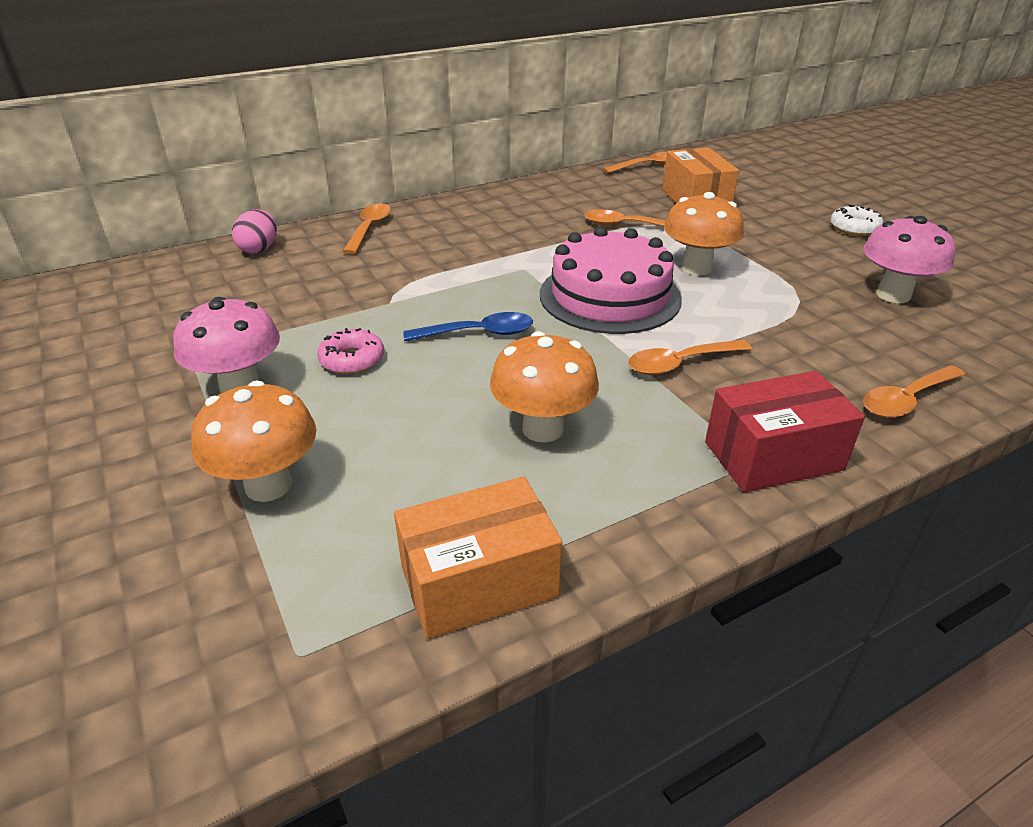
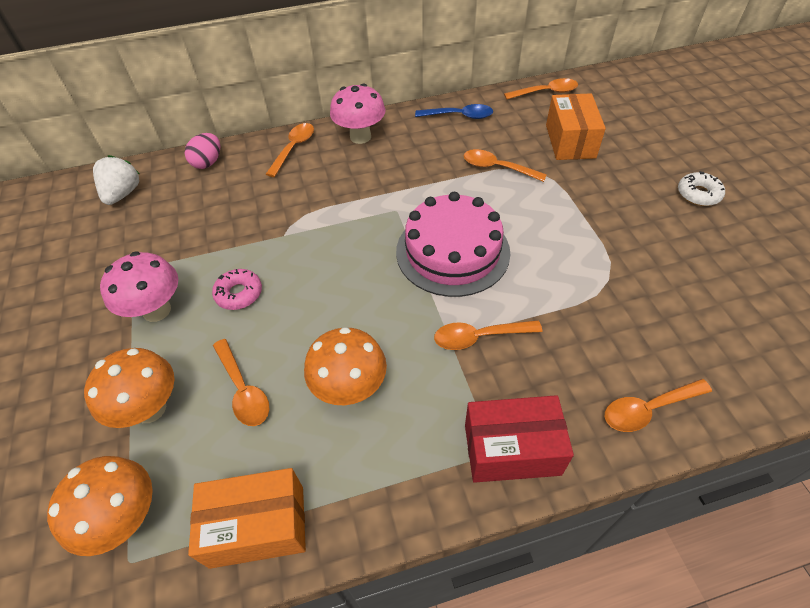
camera: 15 degrees right, 15 degrees up
blue spoon [403,312,533,341] -> blue spoon moved to [415,104,493,119]
orange mushroom [664,192,744,275] -> orange mushroom moved to [47,456,153,556]
pink mushroom [863,216,955,303] -> pink mushroom moved to [330,83,386,144]
none -> white strawberry [93,155,140,205]
none -> orange spoon [213,339,269,426]

